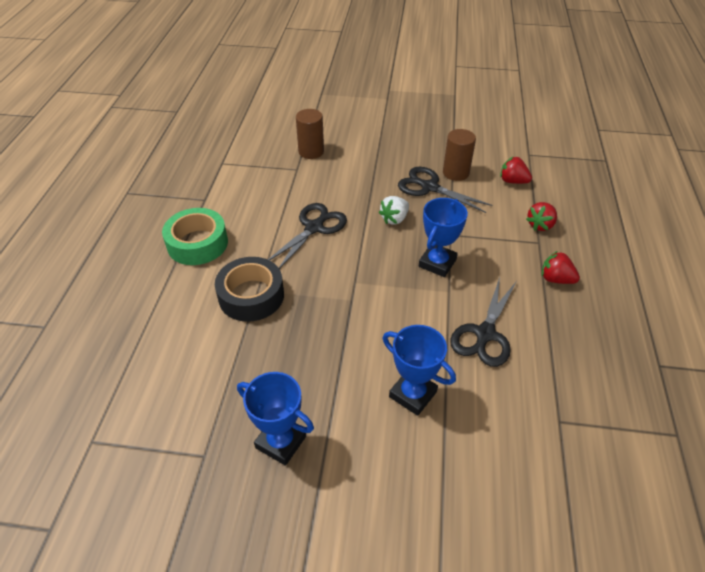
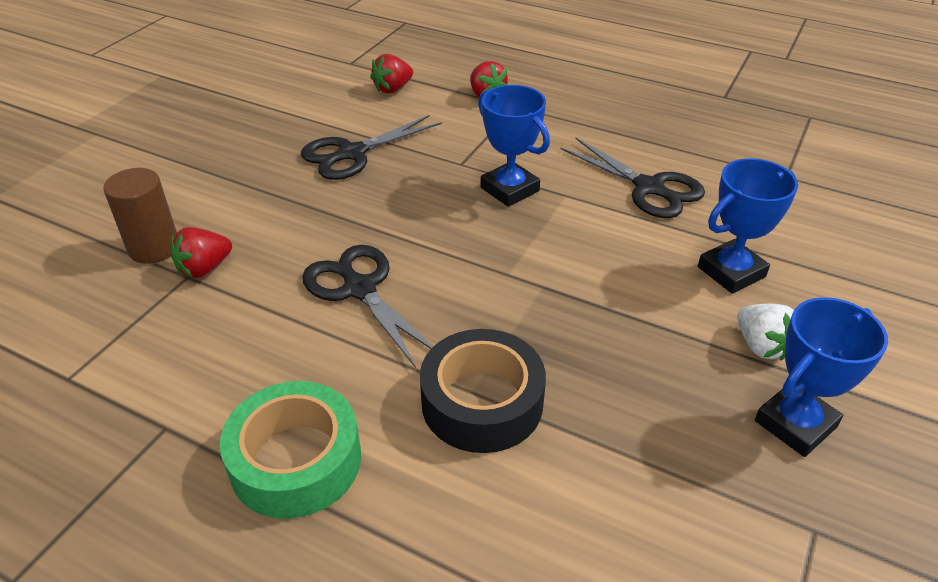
camera: 70 degrees left, 5 degrees down
white strawberry [378,196,409,225] -> white strawberry moved to [737,304,794,360]
brown cylinder [443,129,476,181] -> none
red strawberry [542,251,580,284] -> red strawberry moved to [171,227,232,278]

